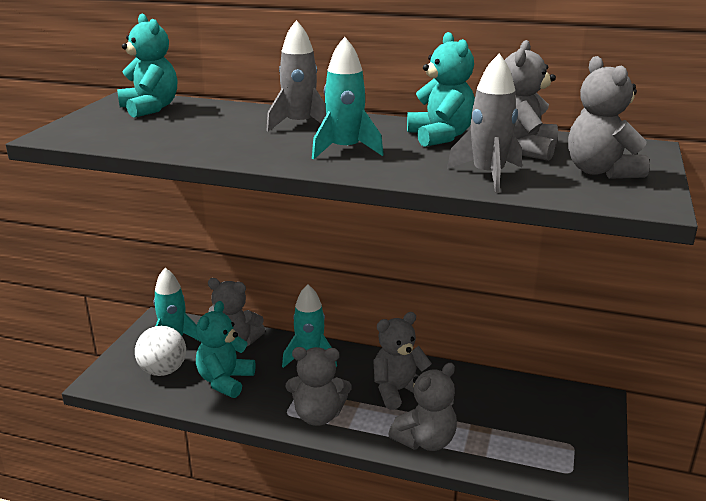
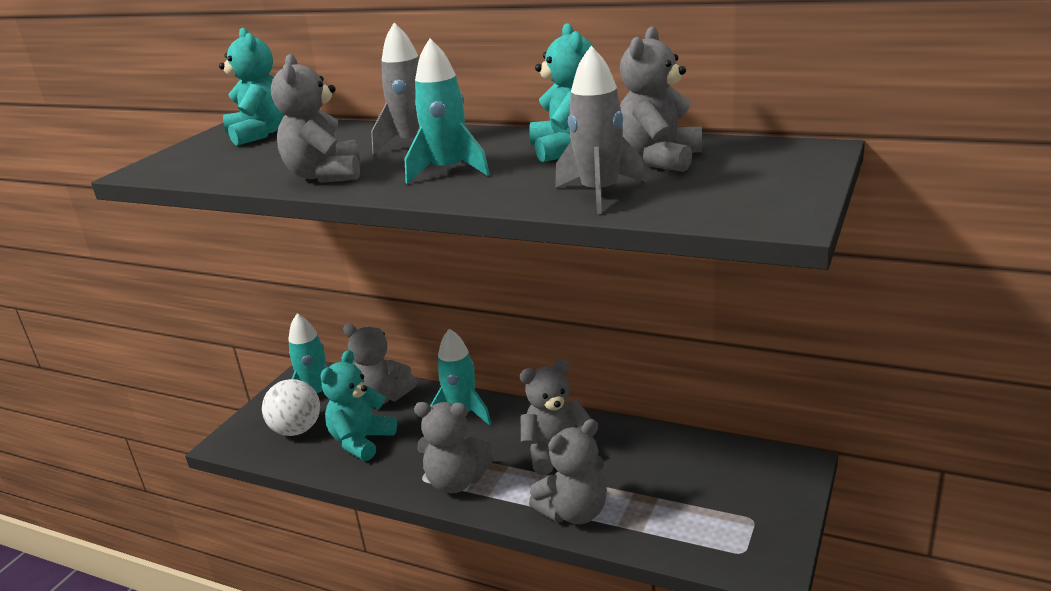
camera: 10 degrees right, 0 degrees up
grey teddy bear [568,56,650,179] -> grey teddy bear moved to [271,54,360,183]

